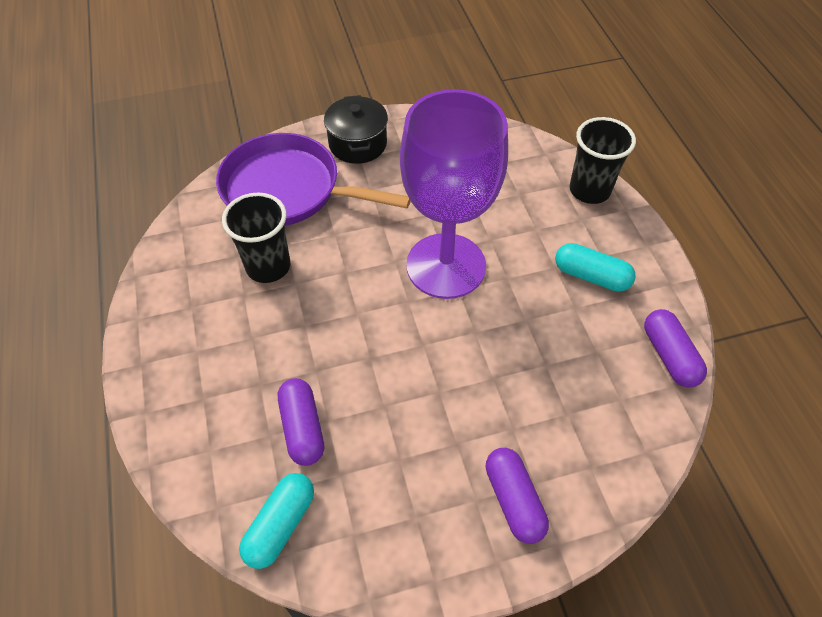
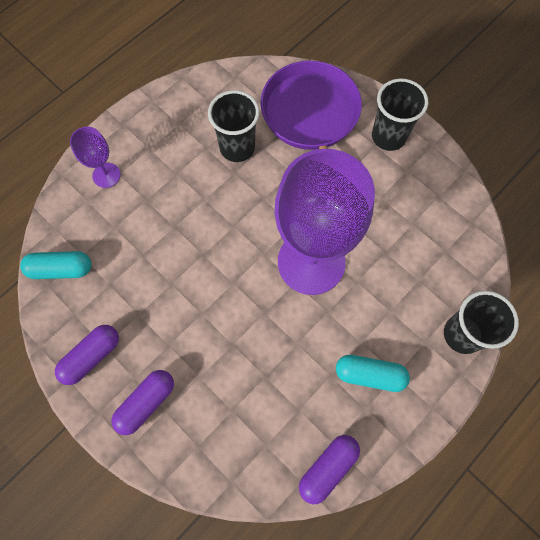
camera: 60 degrees right, 15 degrees up
purple capsule [278,378,324,466] -> purple capsule moved to [55,325,119,385]
black pot [324,95,388,164] -> black cup [372,78,428,151]
turquoise capsule [555,243,636,292] -> turquoise capsule turned 75 degrees counterclockwise [336,355,410,392]
none -> purple goblet [70,127,121,188]

